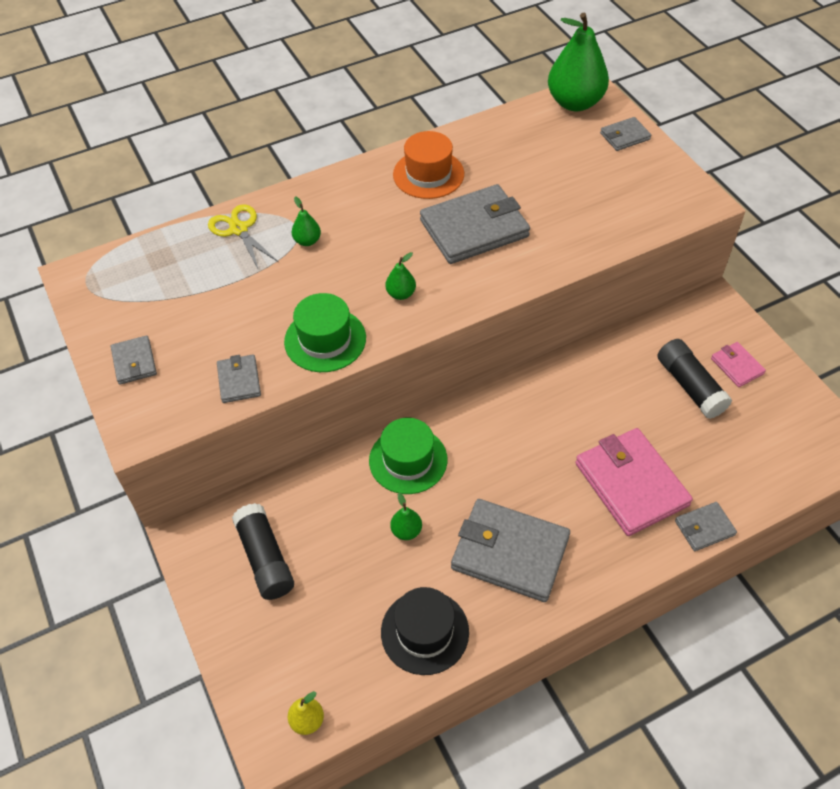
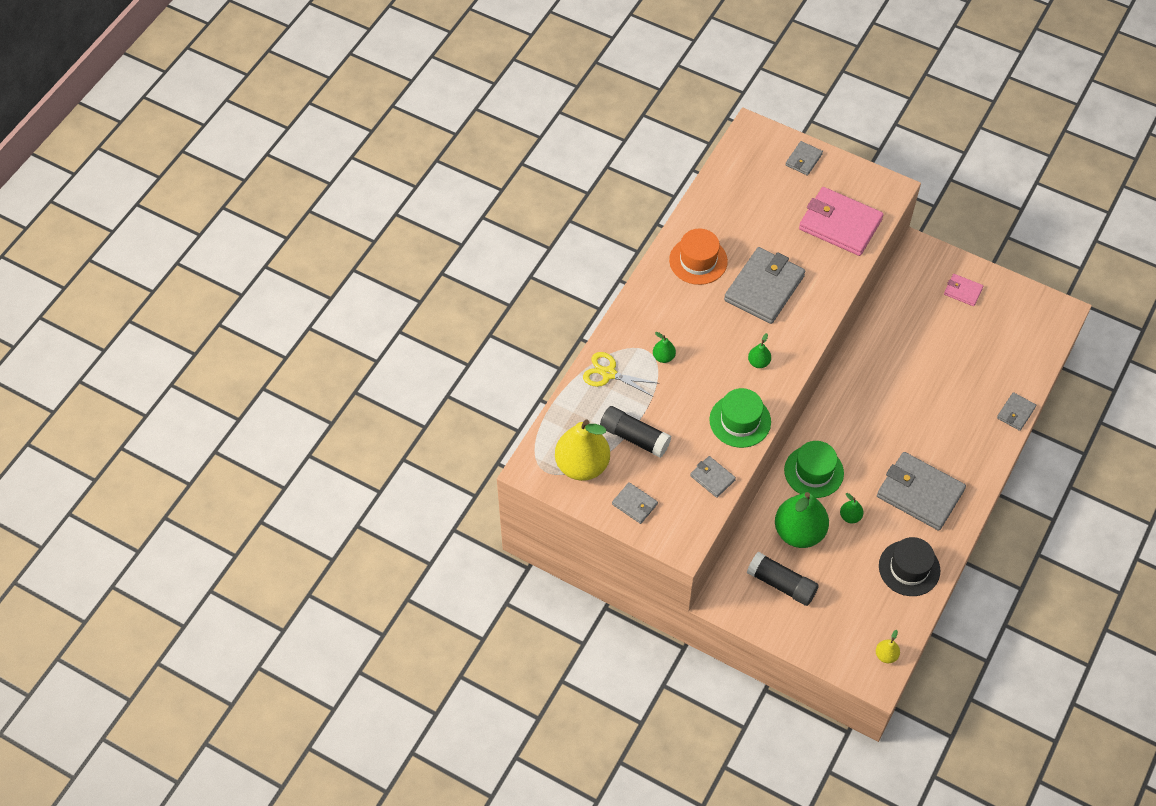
camera: 35 degrees left, 5 degrees up
grey wallet [451,499,570,602] -> grey wallet turned 45 degrees clockwise [877,452,966,531]
green pear [548,13,609,111] -> green pear moved to [775,492,829,548]
pink wallet [575,428,693,536] -> pink wallet moved to [799,187,884,256]
black glue stick [657,339,732,419] -> black glue stick moved to [600,406,671,458]
none -> yellow pear [555,419,610,481]

